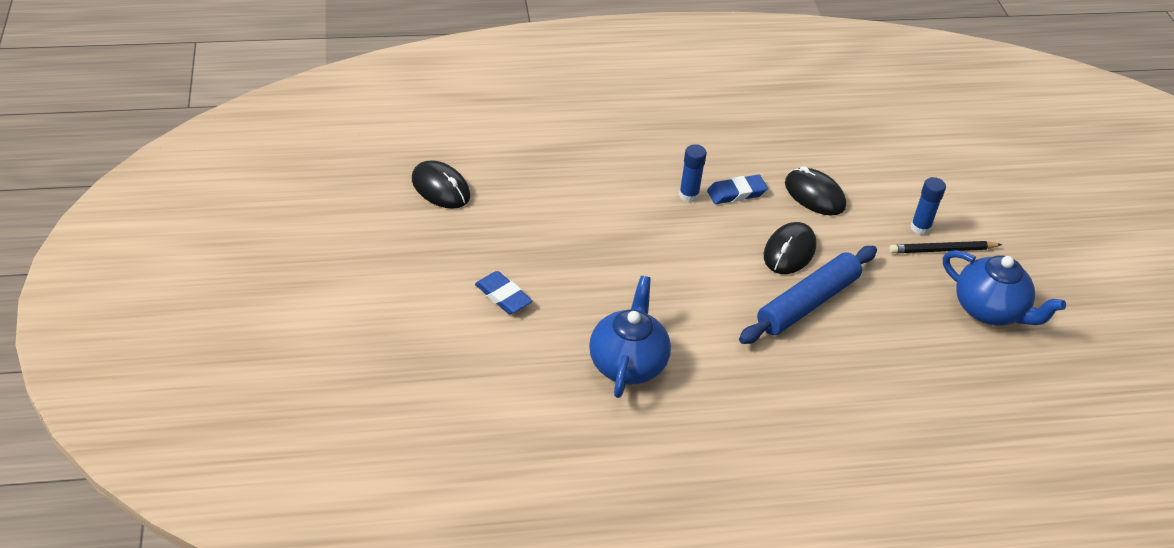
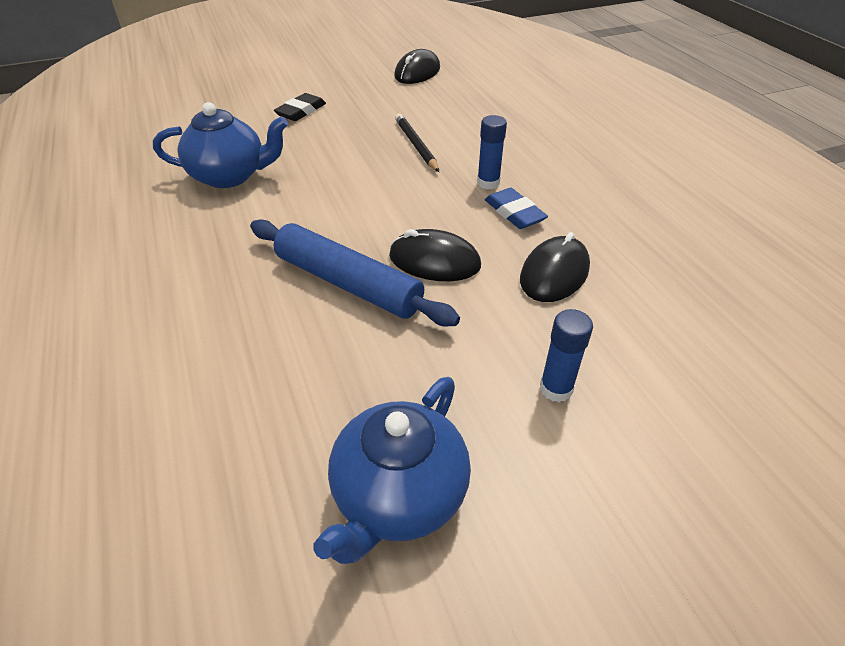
camera: 80 degrees right, 0 degrees up
blue eraser [475,271,532,314] -> black eraser [274,93,326,121]
black pencil [889,241,1002,253] -> black pencil moved to [395,113,439,172]

